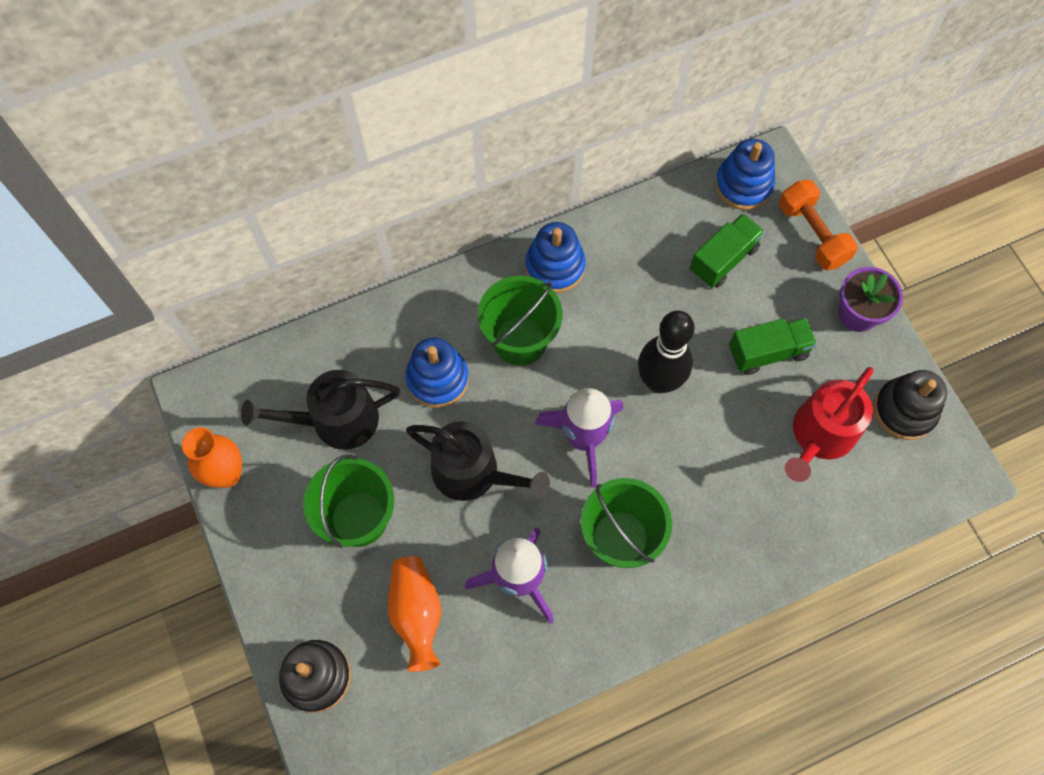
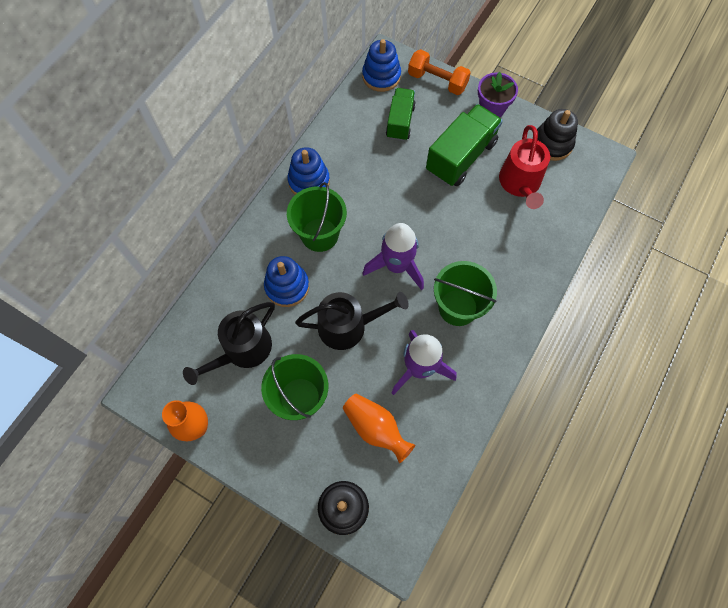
camera: 35 degrees left, 0 degrees up
black bowling pin [638,310,694,393] -> none
green truck [729,318,817,375] -> green truck [426,104,503,186], size x1.56

